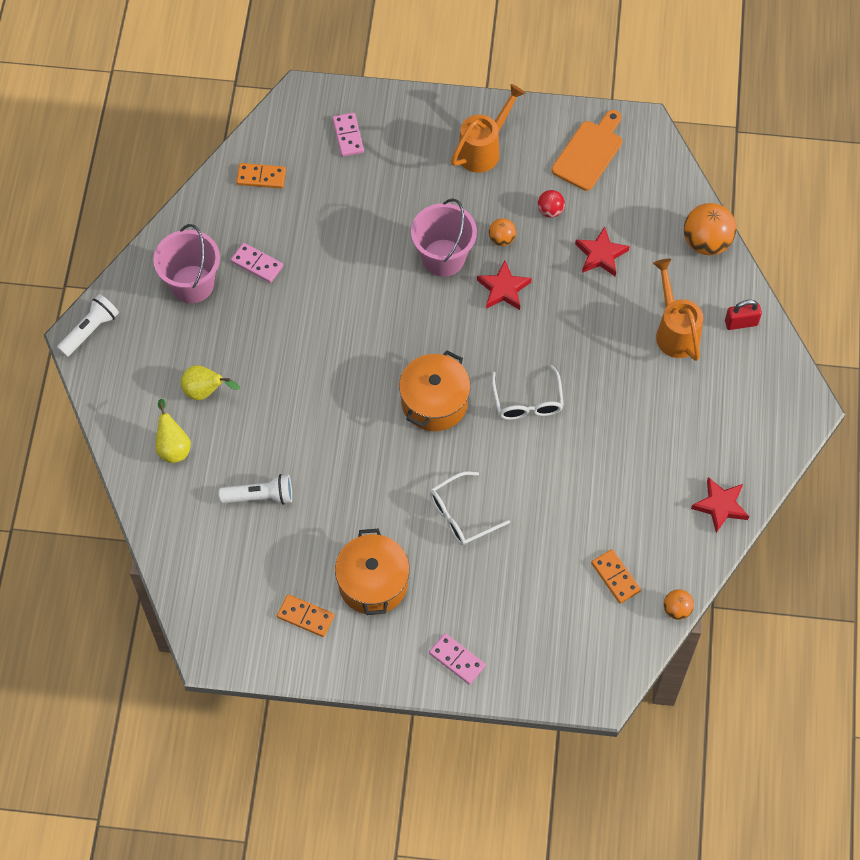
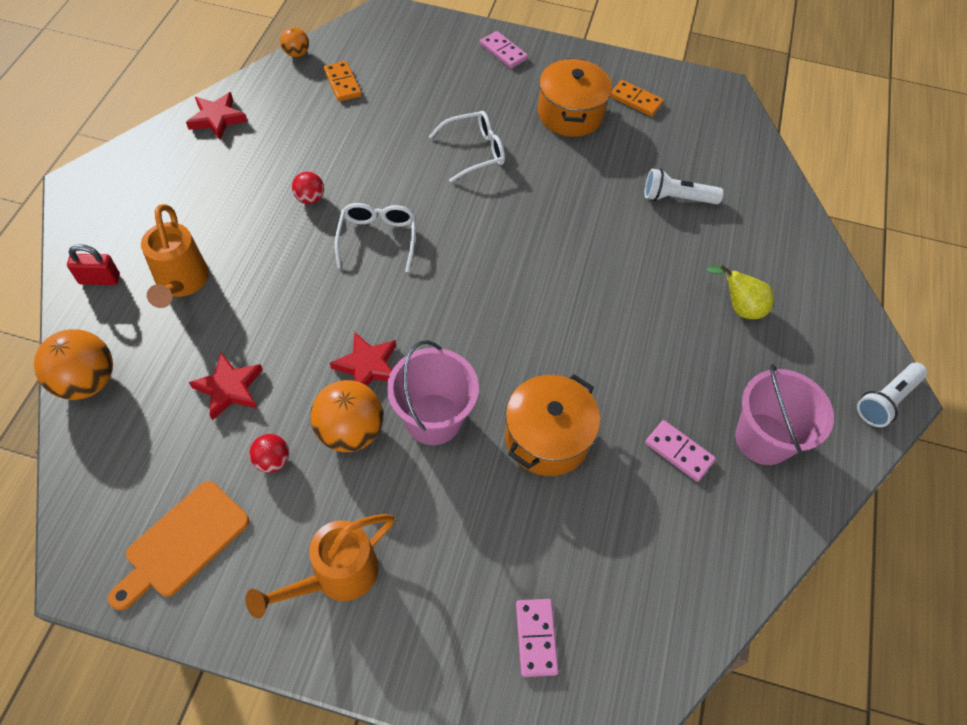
camera: 175 degrees left, 5 degrees down
yellow pear [155,399,191,463] -> none
orange domino [236,163,286,189] -> none
orange pot [399,351,471,431] -> orange pot moved to [505,374,600,476]
orange ball [489,218,516,246] -> orange ball [310,380,383,452], size x1.87
none -> red ball [292,172,324,204]

